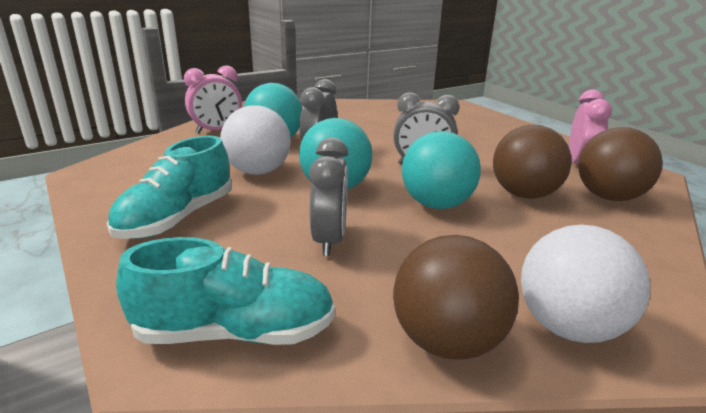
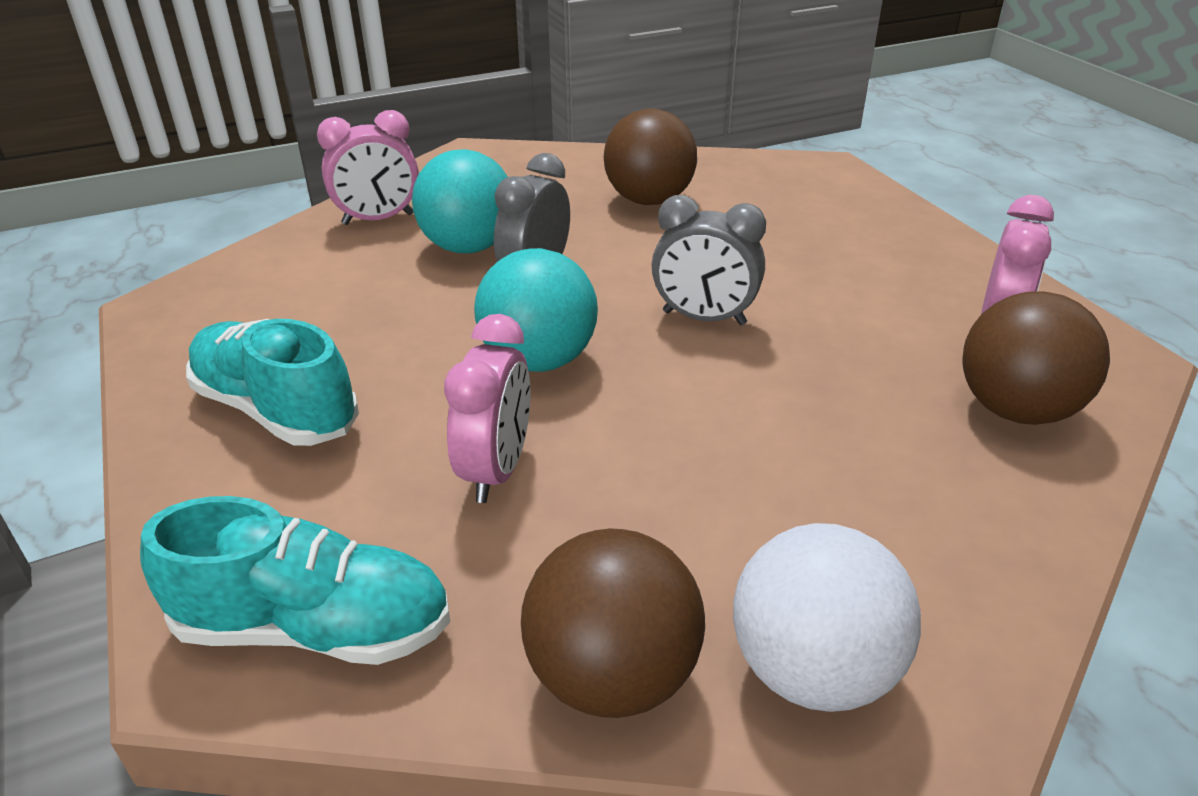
camera: 10 degrees right, 10 degrees up
turquoise shoe [107,136,232,239] -> turquoise shoe turned 90 degrees clockwise [186,319,359,446]
white ball [220,105,291,175] -> none
grey clock [309,138,349,256] -> pink clock [444,314,530,503]
turquoise ball [402,131,481,209] -> none
brown ball [493,125,572,199] -> brown ball moved to [604,109,697,205]

